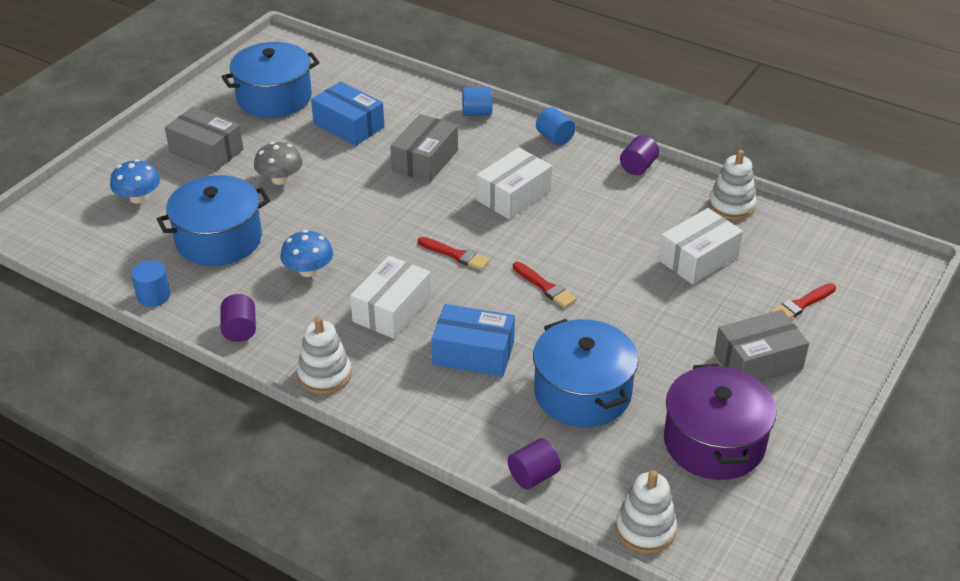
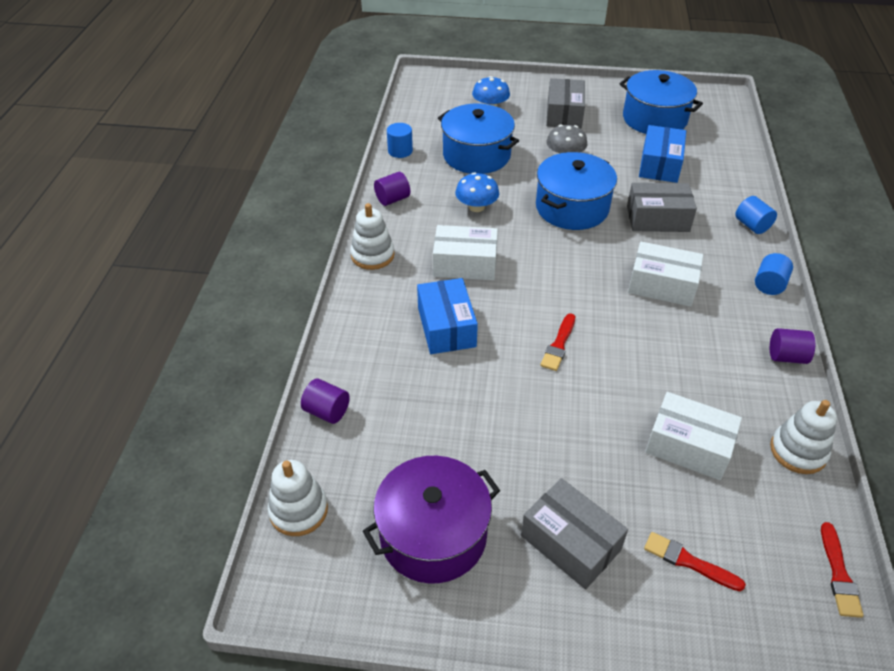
camera: 65 degrees right, 5 degrees up
red brush [418,237,490,270] -> red brush moved to [821,522,864,618]
blue pot [533,319,638,427] -> blue pot moved to [536,152,617,230]

